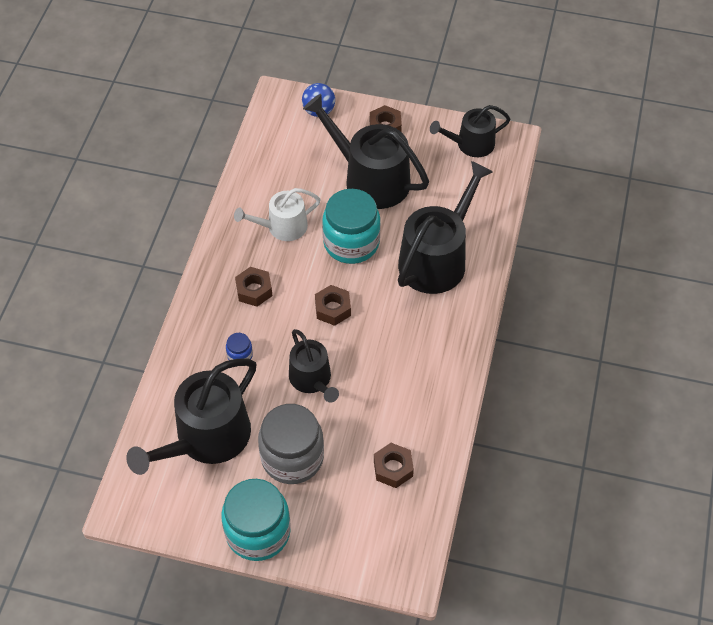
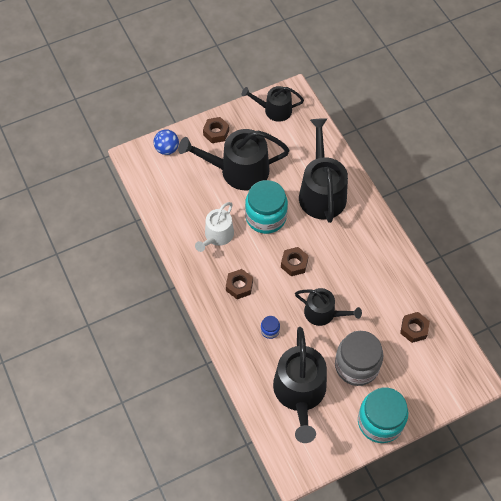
camera: 40 degrees left, 5 degrees up
black watering can [430,105,510,157] -> black watering can turned 60 degrees clockwise [242,86,304,122]

